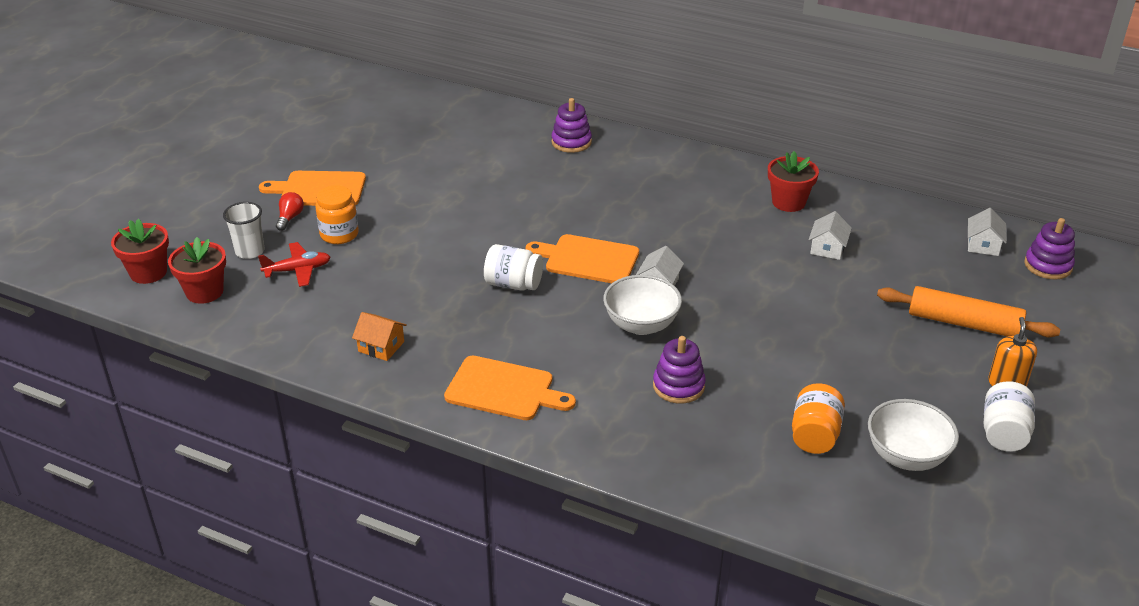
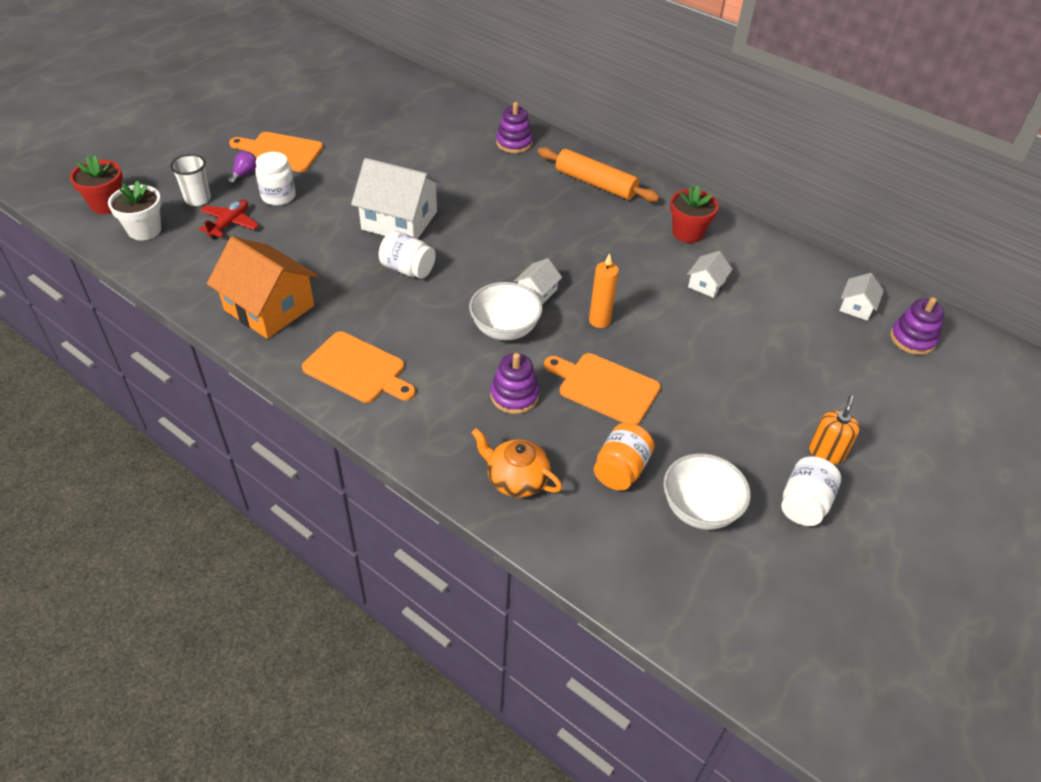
camera: 10 degrees right, 10 degrees up
red flower pot [168,237,226,304] -> white flower pot [108,180,161,240]
red plane [258,242,331,287] -> red plane turned 60 degrees counterclockwise [199,199,259,239]
red light bulb [276,192,304,231] -> purple light bulb [227,151,256,185]
orange jar [316,185,359,244] -> white jar [255,152,296,206]
orange house [352,312,407,361] -> orange house [207,236,318,339], size x2.10
orange cutting board [526,234,639,283] -> orange cutting board moved to [544,353,661,425]
orange rolling pin [877,286,1060,337] -> orange rolling pin moved to [538,147,660,202]
none -> white house [351,158,442,239]
none -> orange teapot [472,428,562,497]
none -> orange candle [589,253,619,328]

